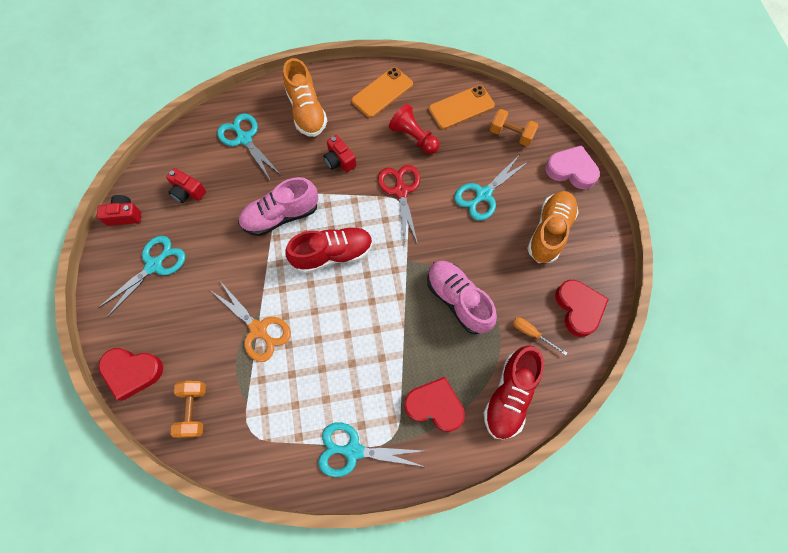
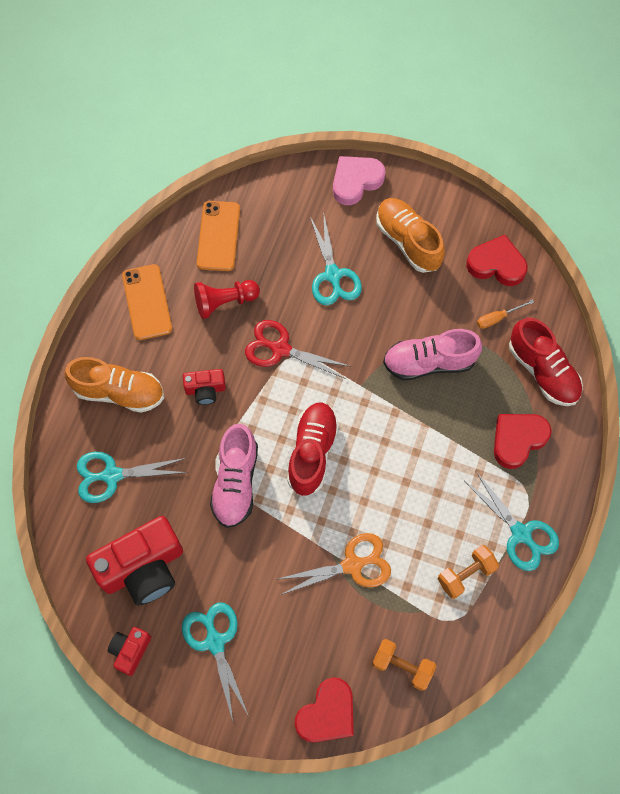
camera: 60 degrees left, 0 degrees up
red camera [166,168,206,203] -> red camera [86,516,183,605], size x2.03
turquoise scissors [318,422,425,477] -> turquoise scissors turned 75 degrees counterclockwise [465,471,559,571]
orange dumbbell [490,109,538,146] -> orange dumbbell moved to [438,545,499,599]

